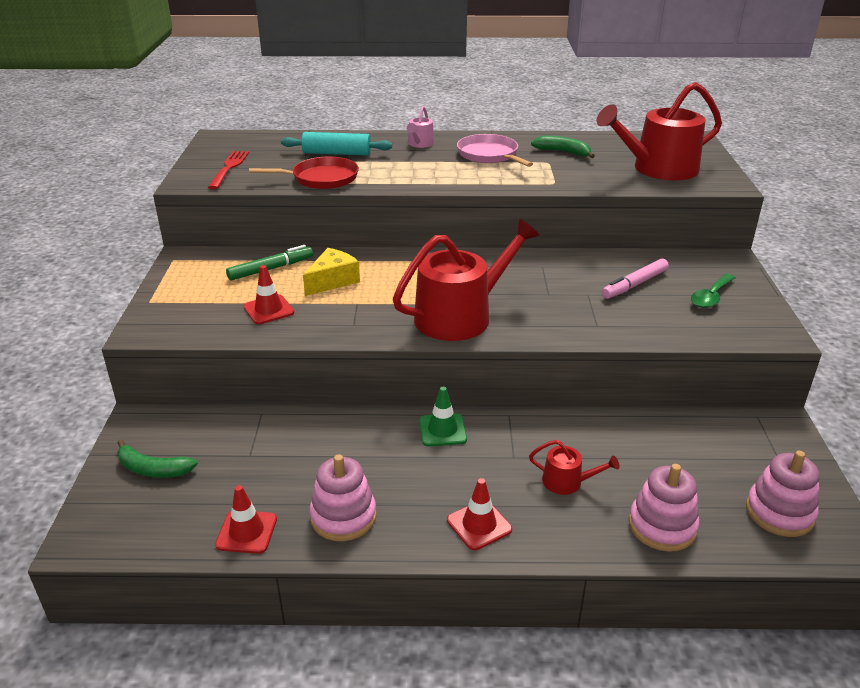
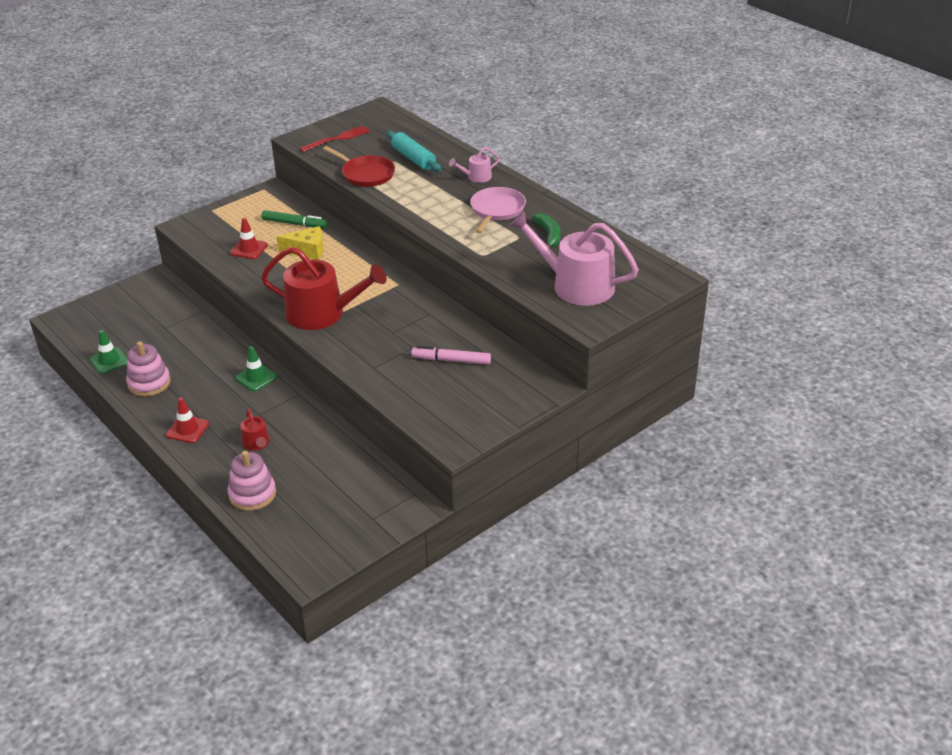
camera: 50 degrees right, 5 degrees up
green banana [117,439,198,478] -> none
red traffic cone [215,485,277,554] -> green traffic cone [90,330,128,374]
red watering can [596,82,722,180] -> pink watering can [509,211,639,306]
green spoon [691,274,736,308] -> none
pink stacking toy [746,451,819,537] -> none

